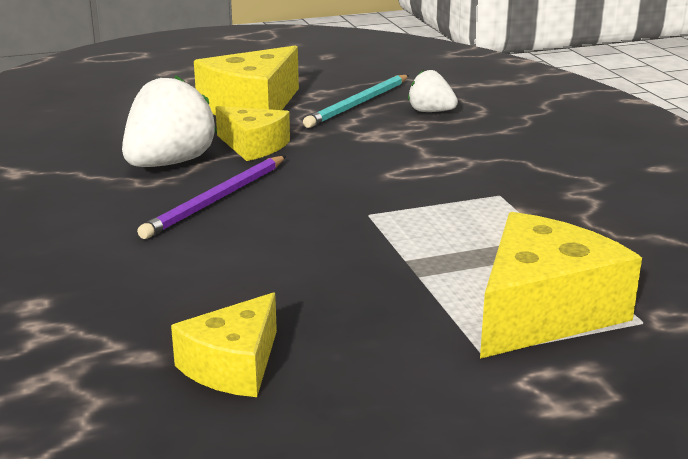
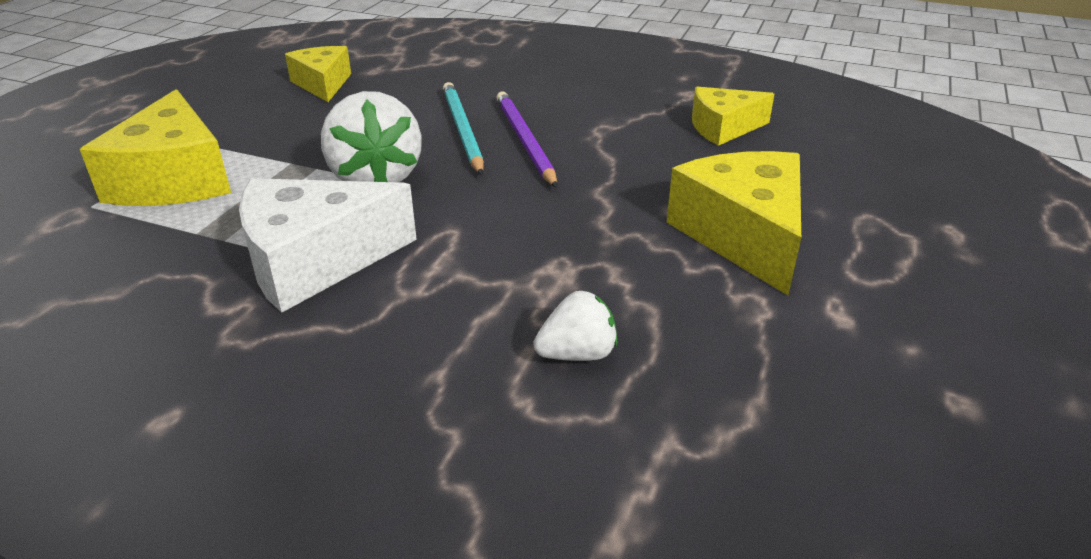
camera: 130 degrees right, 10 degrees up
white strawberry [122,75,217,167] -> white strawberry moved to [321,91,422,183]
yellow cheese [215,106,290,161] -> yellow cheese moved to [692,87,774,146]
turquoise pencil [303,75,409,128] -> turquoise pencil moved to [443,82,484,175]
none -> white cheese [239,178,417,313]

